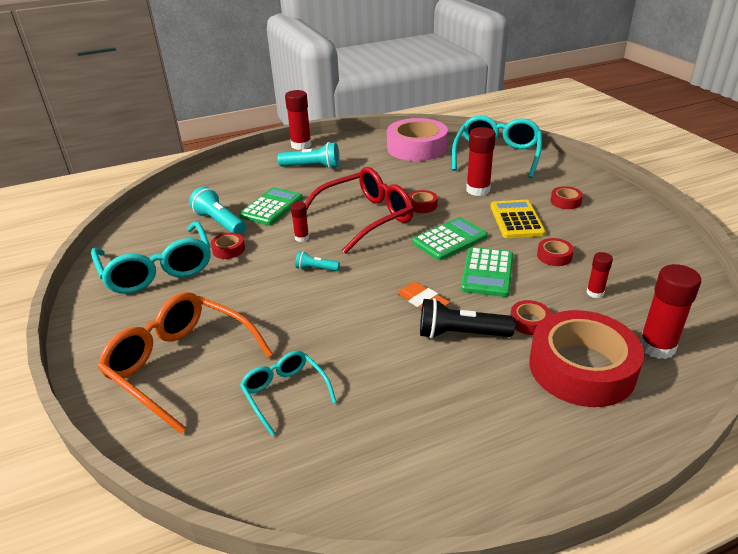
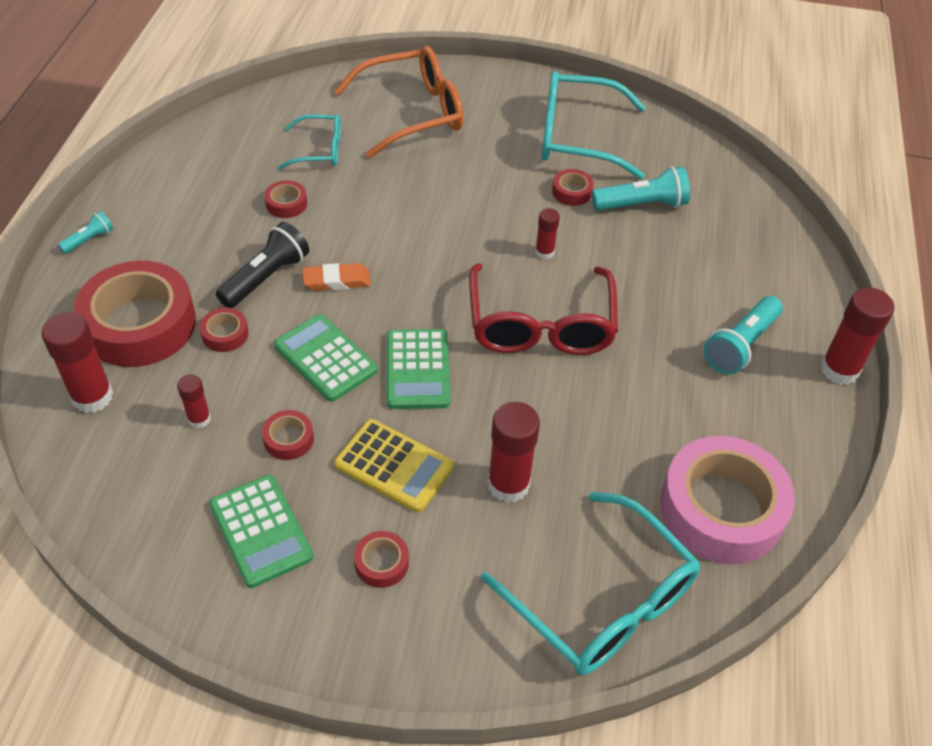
camera: 120 degrees right, 15 degrees up
green calculator [239,187,303,225] -> green calculator moved to [209,475,313,588]
turquoise flashlight [295,251,340,271] -> turquoise flashlight moved to [58,211,113,254]
red tape [409,190,438,213] -> red tape moved to [264,180,307,218]

